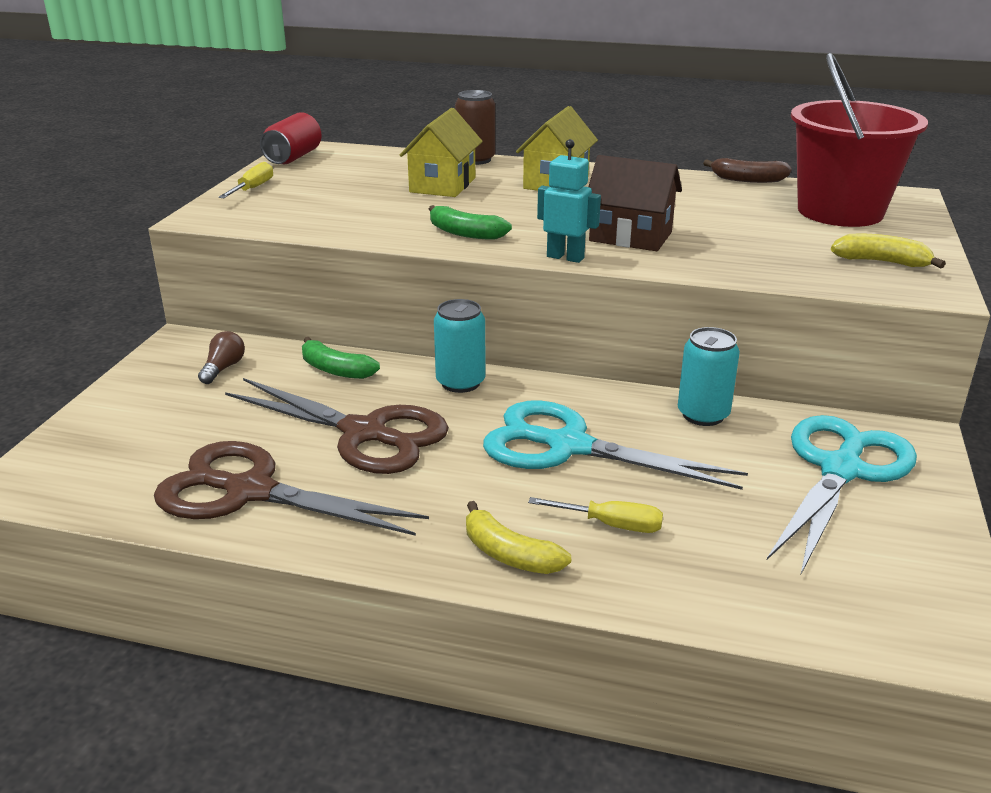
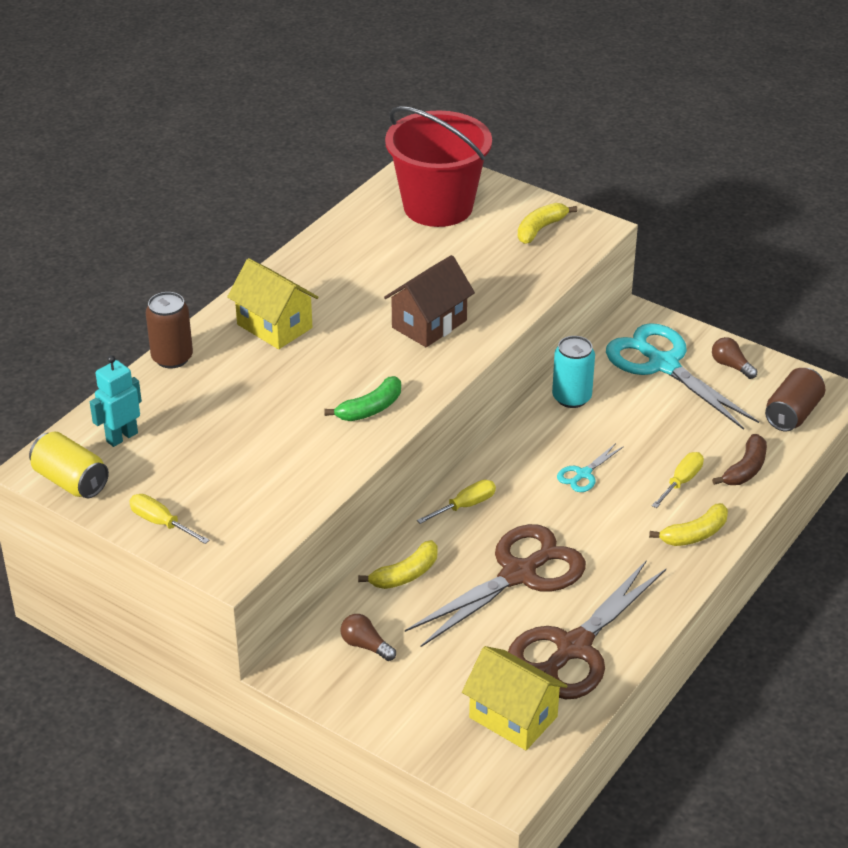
camera: 70 degrees left, 10 degrees up
red can [260,112,322,164] -> yellow can [29,431,109,498]
green banana [302,337,380,379] -> yellow banana [358,540,438,589]
yellow house [399,108,483,197] -> yellow house moved to [462,646,568,750]
turquoise can [434,299,486,393] -> yellow screwdriver [417,480,496,524]
turquoise scissors [483,400,748,490] -> turquoise scissors [557,443,624,492], size x0.44
turquoise robot [537,139,601,263] -> turquoise robot moved to [90,355,142,447]
brown banana [703,158,792,183] -> brown banana moved to [712,434,767,485]
none -> brown light bulb [712,337,757,379]
none -> brown can [765,368,825,431]

